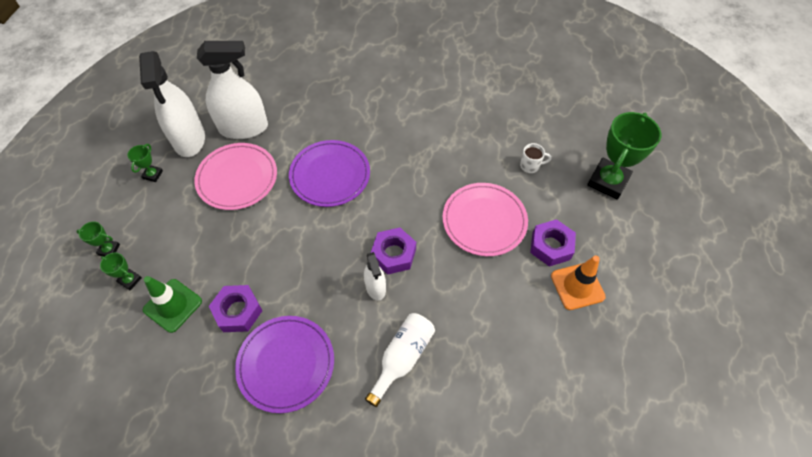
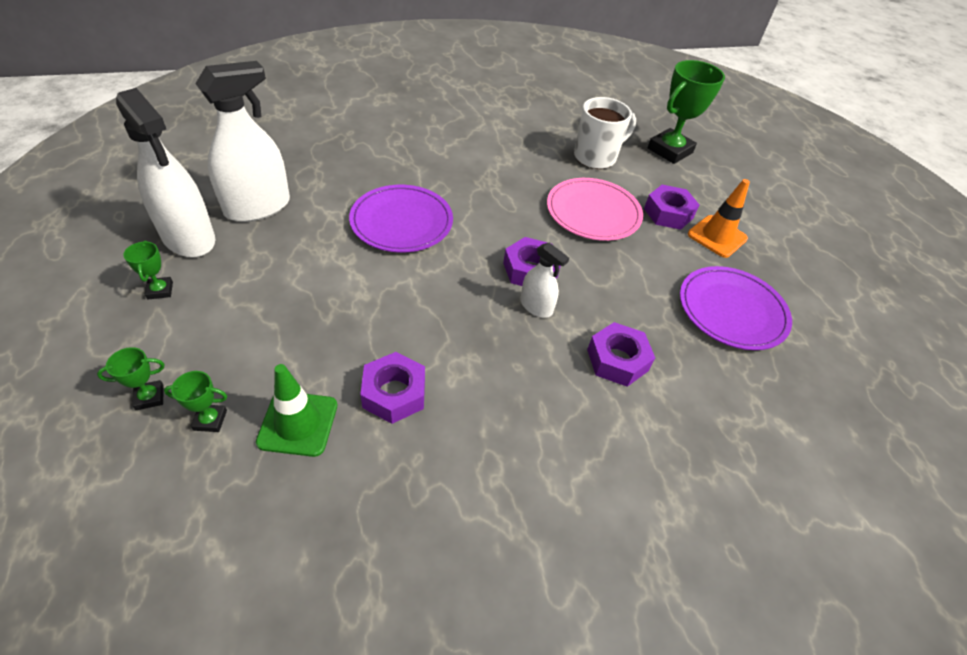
camera: 35 degrees left, 10 degrees down
pink plate [194,143,277,210] -> none
purple plate [235,316,334,413] -> purple plate moved to [680,266,792,350]
white bottle [365,313,435,407] -> purple nut [587,322,655,387]
white mug [520,143,552,173] -> white mug [574,97,636,169], size x2.04
green trophy [587,112,661,200] -> green trophy turned 45 degrees clockwise [648,60,725,164]

